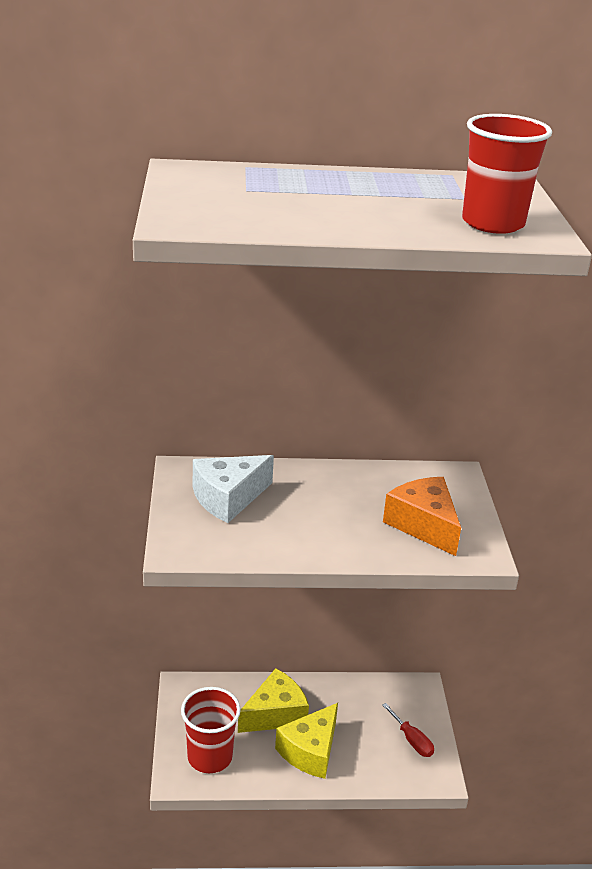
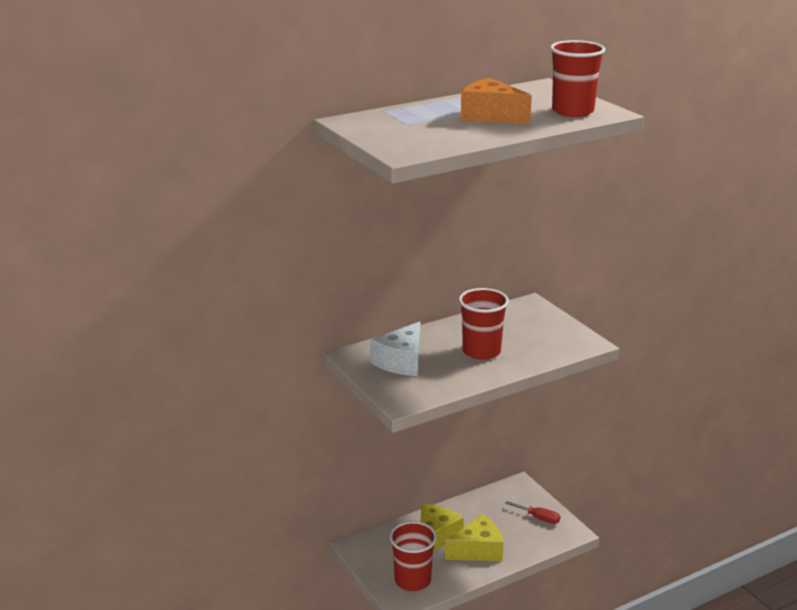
camera: 25 degrees left, 5 degrees down
yellow cheese [275,703,338,779] -> yellow cheese turned 120 degrees counterclockwise [445,514,504,561]
orange cheese [383,477,461,556] -> orange cheese moved to [461,78,532,124]
none -> red cup [459,288,509,360]

